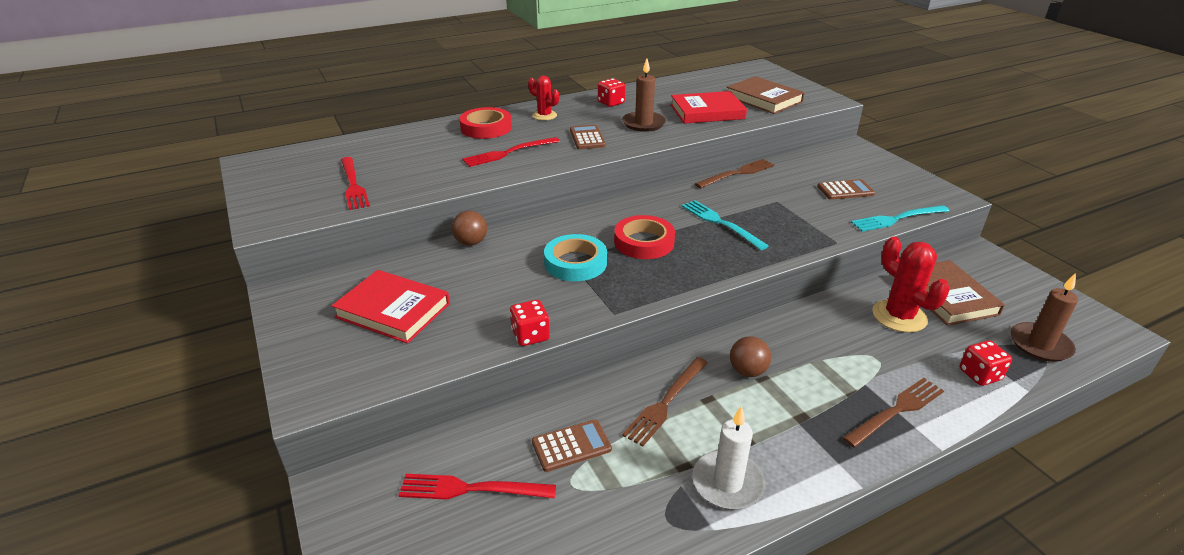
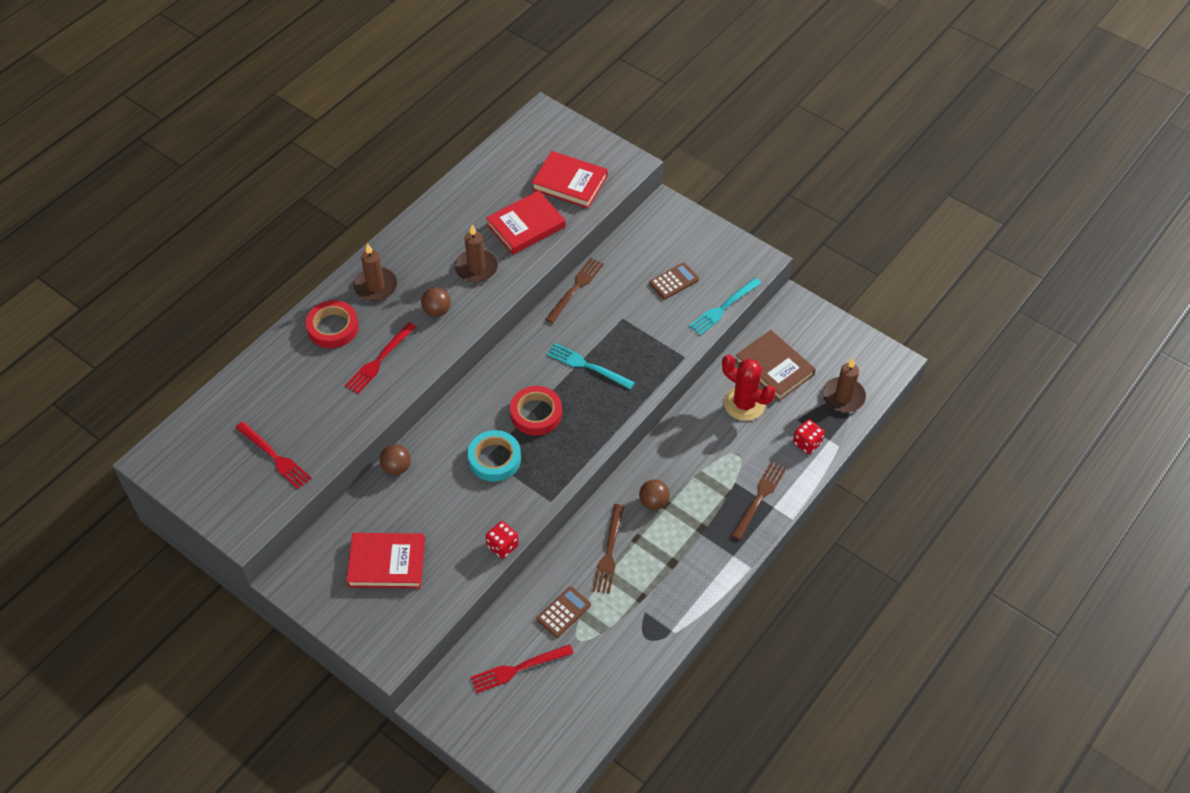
camera: 25 degrees left, 20 degrees up
red cactus [528,76,559,120] -> brown candle [353,243,397,301]
brown calculator [570,125,606,149] -> brown ball [421,287,451,317]
red dice [598,78,625,107] -> none
white candle [692,406,765,510] -> none
brown book [727,76,805,114] -> red book [532,151,608,208]

